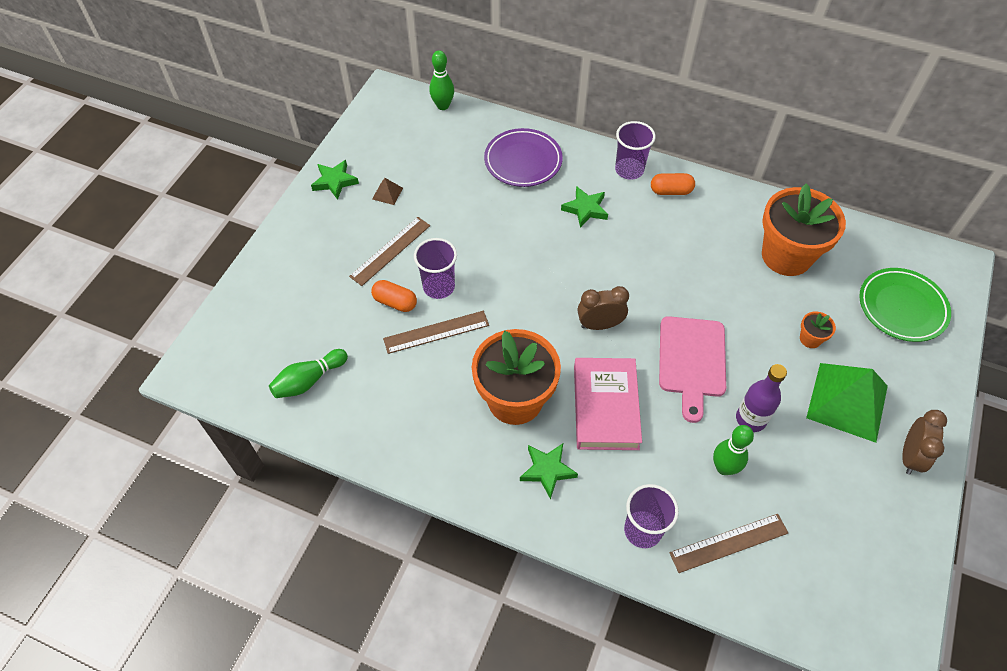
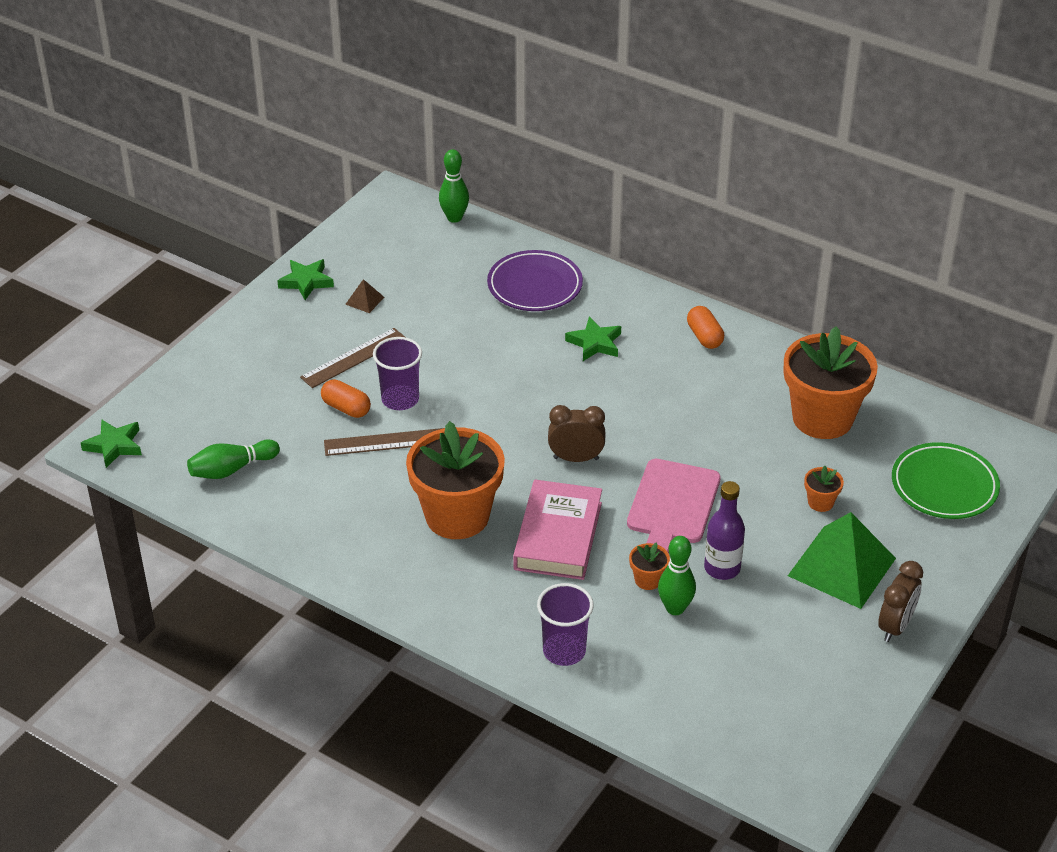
camera: 10 degrees right, 15 degrees down
green star [520,444,578,499] -> green star moved to [81,419,142,468]
purple cup [615,121,656,180] -> none
orange capsule [651,173,695,195] -> orange capsule turned 60 degrees clockwise [687,306,724,349]
brown ruler [670,514,788,573] -> none
none -> orange flower pot [629,542,670,590]

